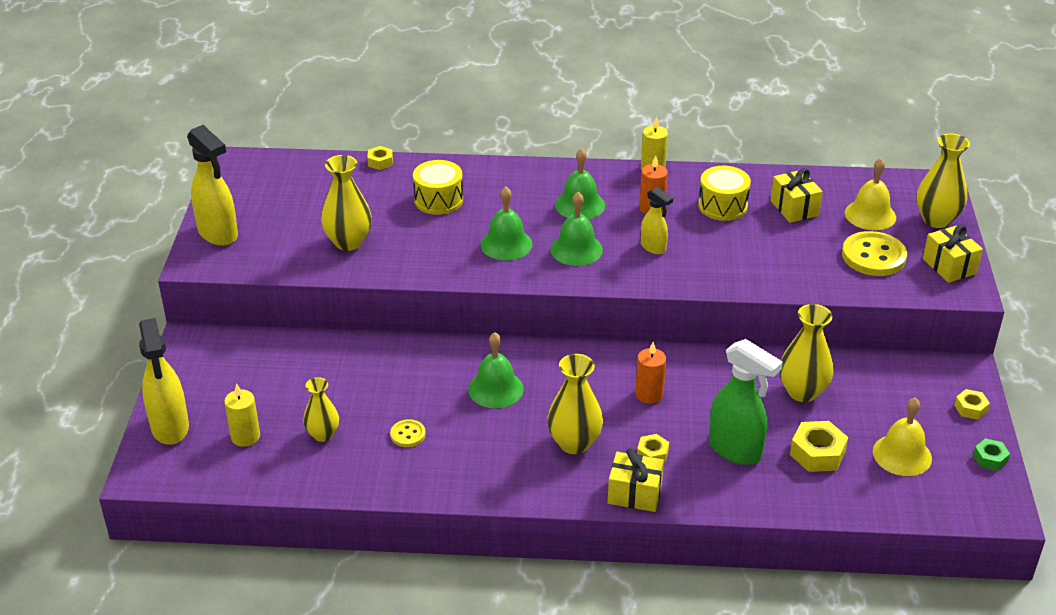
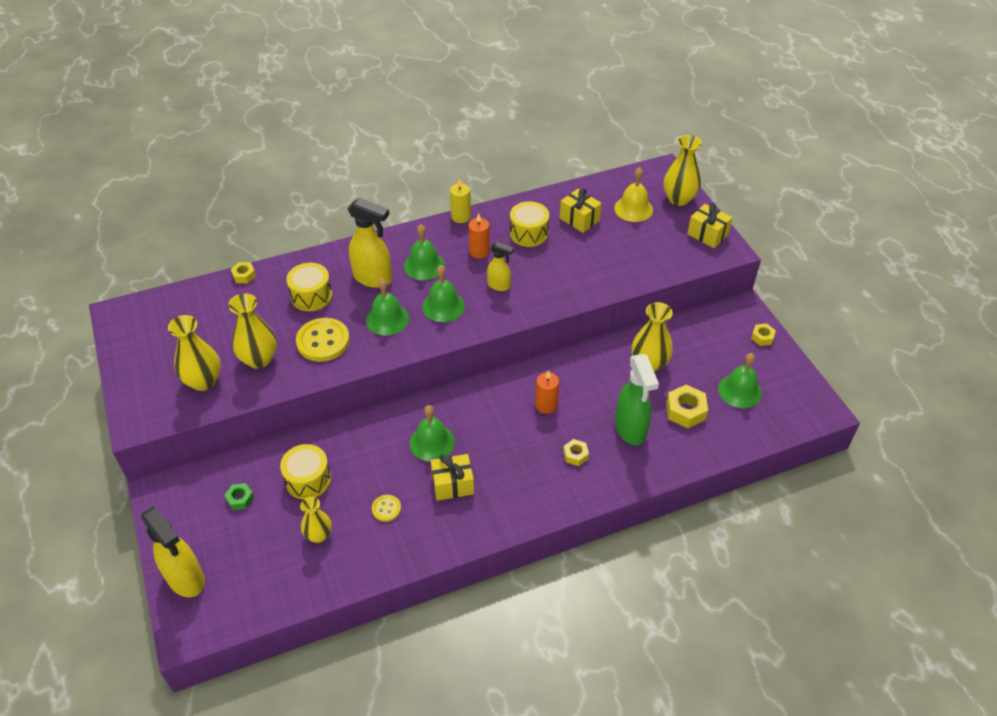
camera: 25 degrees left, 10 degrees up
yellow spray bottle [187,125,238,246] -> yellow spray bottle moved to [347,198,392,288]
yellow candle [224,383,260,447] -> none
yellow vase [547,354,603,454] -> yellow vase moved to [168,315,221,391]
yellow gift [608,448,664,512] -> yellow gift moved to [431,454,474,501]
green spray bottle [709,339,783,465] -> green spray bottle turned 60 degrees clockwise [615,354,659,446]
yellow button [842,231,907,276] -> yellow button moved to [296,318,350,362]
yellow bell [873,397,932,476] -> green bell [718,353,762,408]
green nut [973,438,1010,471] -> green nut moved to [224,483,254,510]
none -> yellow drum [280,444,331,499]

